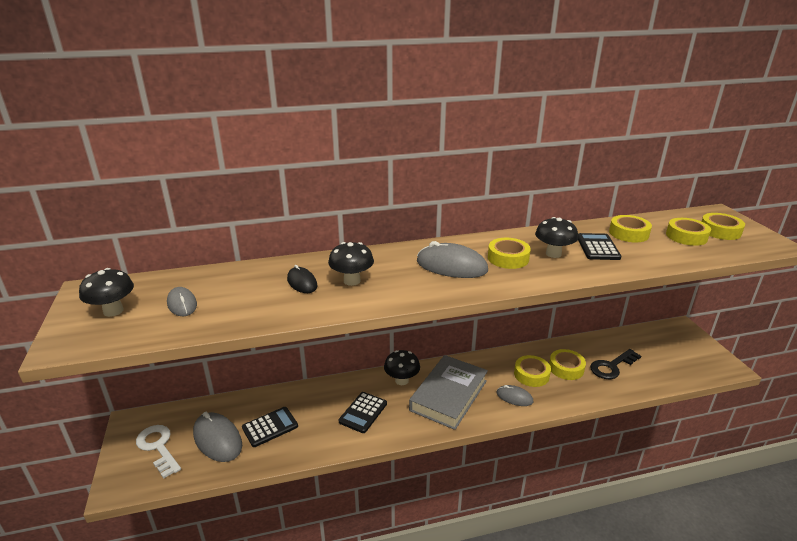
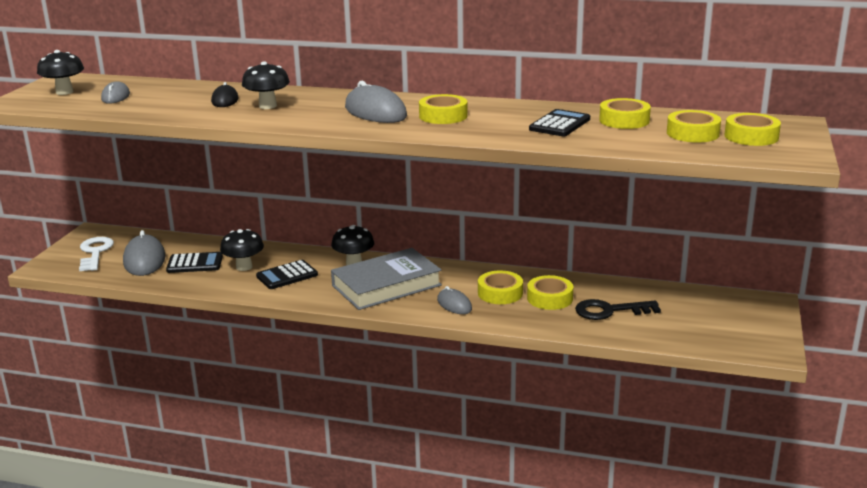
camera: 30 degrees right, 5 degrees down
black mushroom [535,217,578,258] -> black mushroom moved to [220,229,264,271]

